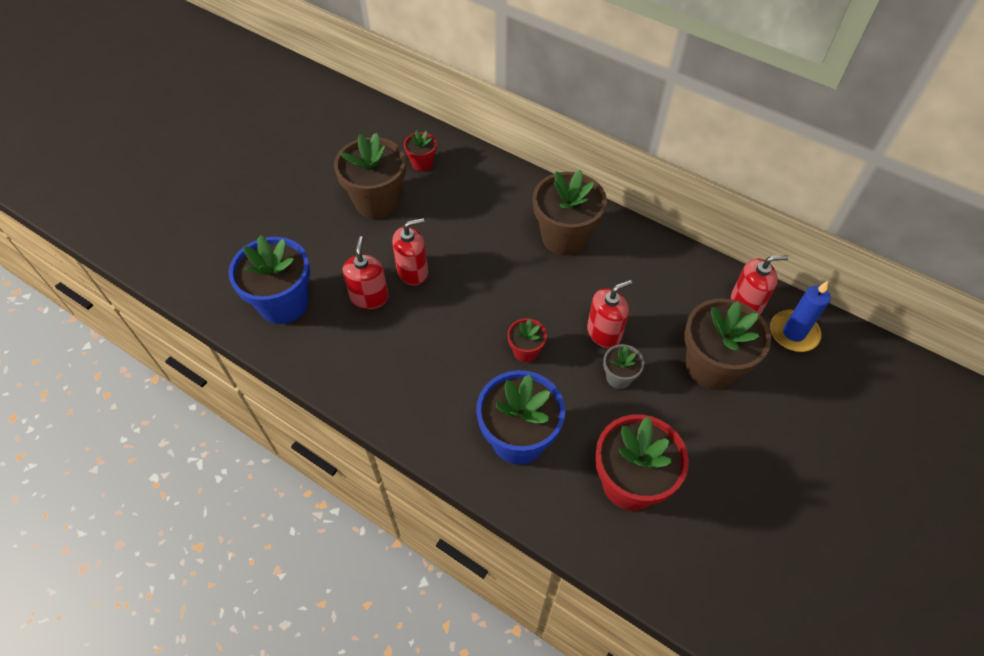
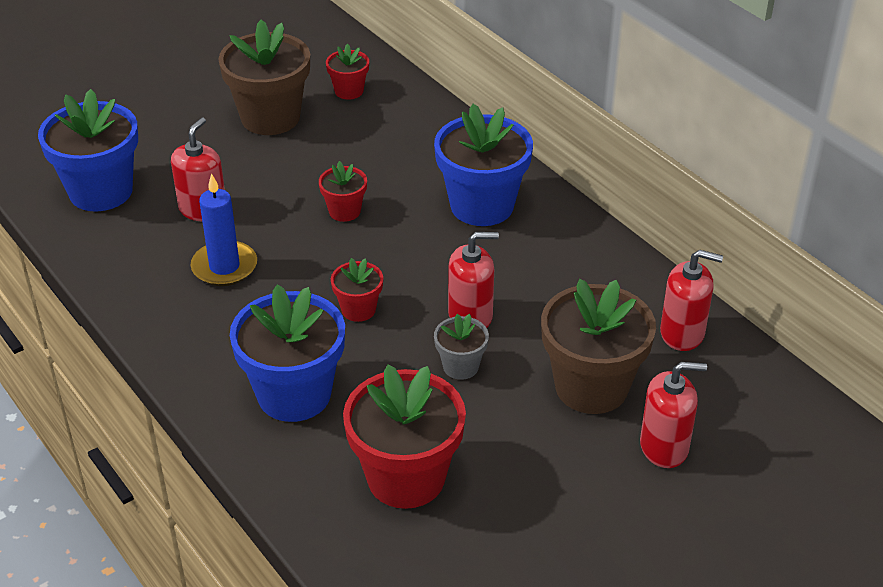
camera: 20 degrees right, 15 degrees down
red soap dispenser [392,218,428,285] -> red soap dispenser moved to [640,362,707,468]
brown flower pot [533,170,607,255] -> blue flower pot [434,104,533,226]
blue candle [770,281,831,352] -> blue candle moved to [190,173,257,286]
none -> red flower pot [319,161,367,222]

